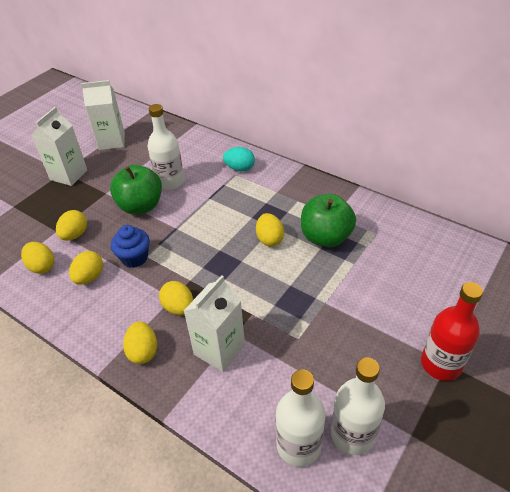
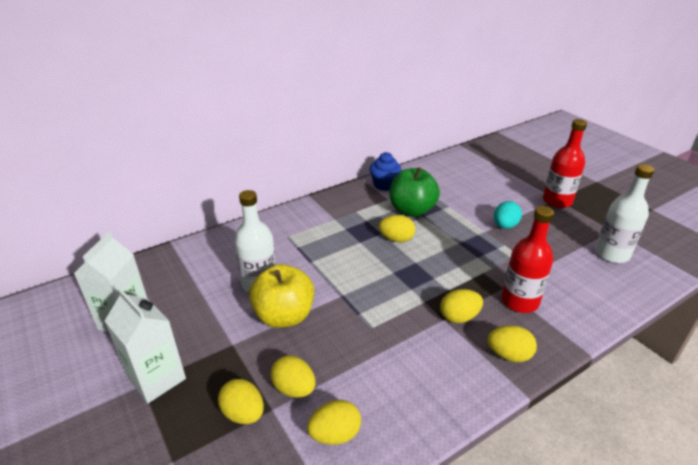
camera: 70 degrees left, 10 degrees down
yellow egg [69,251,103,285] -> yellow egg moved to [218,379,264,424]
green apple [110,165,162,215] -> yellow apple [249,264,314,328]
blue cupcake [111,225,150,268] -> blue cupcake moved to [370,152,402,191]
white carton [184,275,245,372] -> red bottle [501,206,554,313]
turquoise egg [223,147,255,171] -> turquoise egg moved to [494,201,522,229]
white bottle [276,369,326,467] -> none

